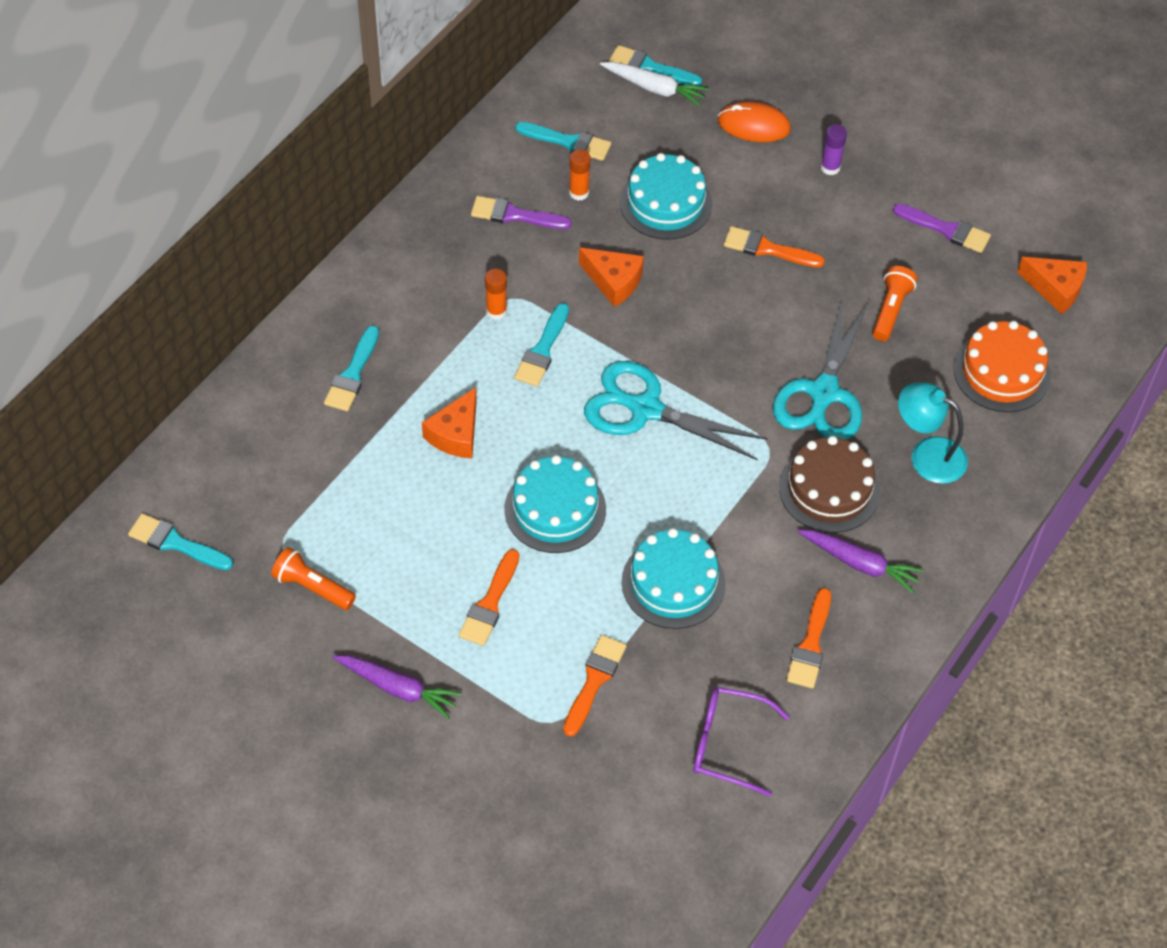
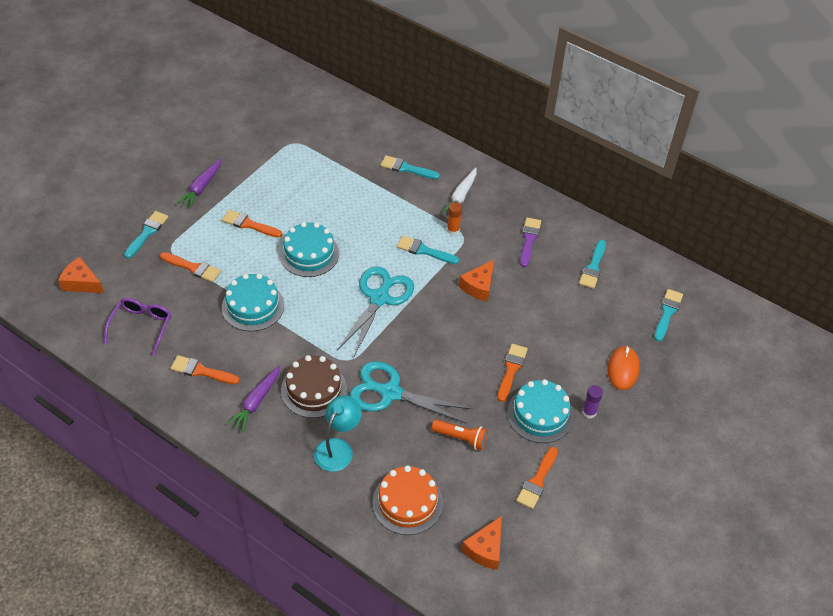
camera: 90 degrees right, 5 degrees down
turquoise brush [128,513,233,570] -> turquoise brush moved to [124,211,168,258]
orange flashlight [271,547,356,610] -> none
orange cheese [422,387,477,459] -> orange cheese moved to [58,257,104,293]
orange glue stick [569,149,591,201] -> none
white carrot [600,62,709,107] -> white carrot moved to [441,167,477,215]
turquoise cake [620,153,712,240] -> turquoise cake moved to [507,379,574,443]
purple brush [893,204,991,253] -> orange brush [516,447,558,509]

